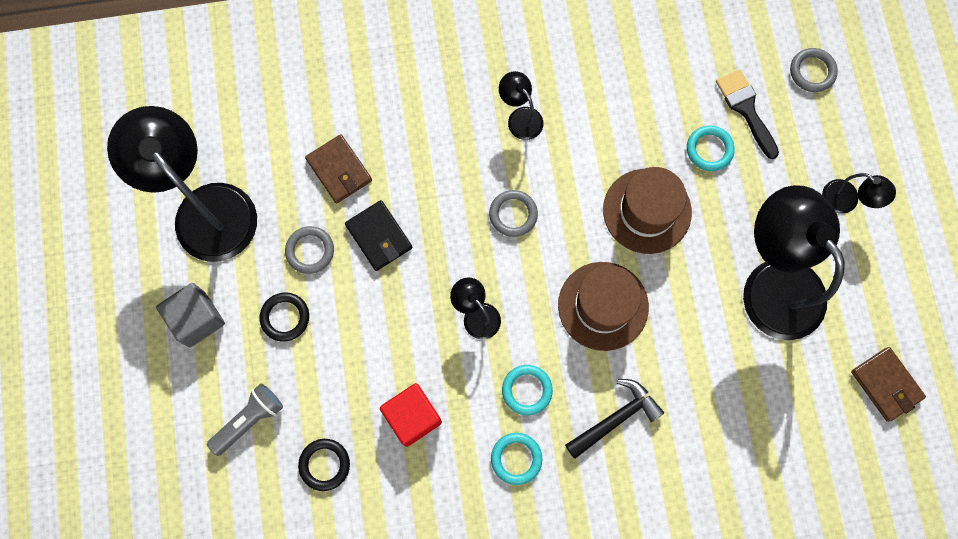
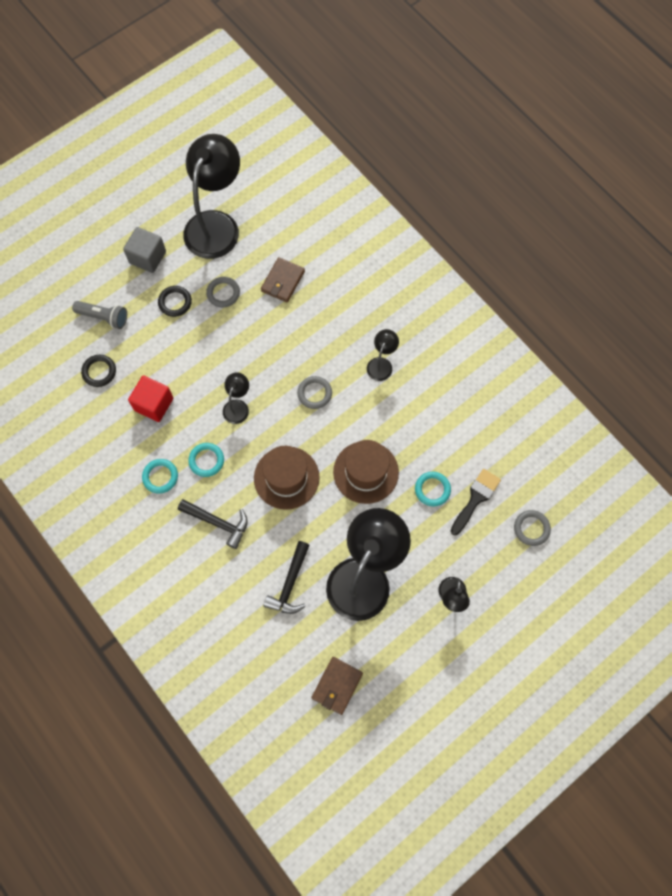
camera: 60 degrees right, 5 degrees down
black wallet [345,200,412,271] -> none
none -> black hammer [263,541,310,614]

